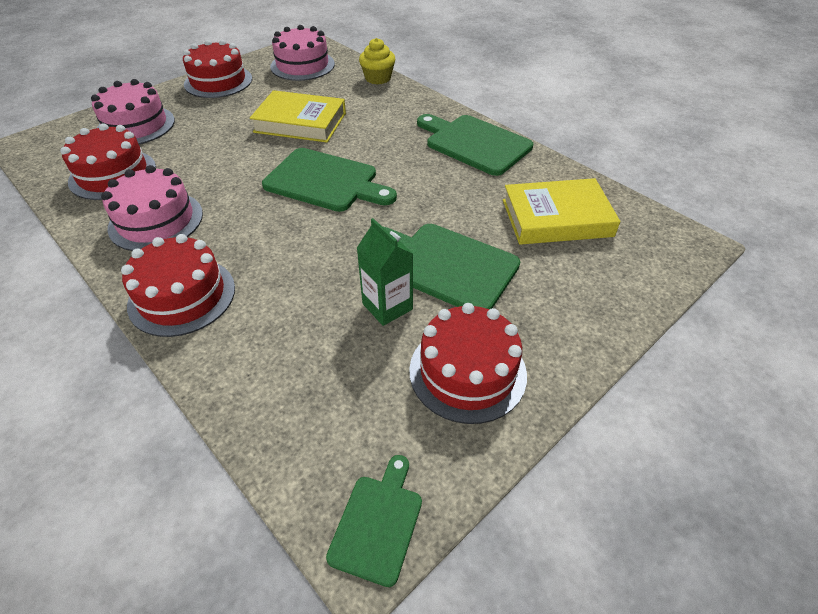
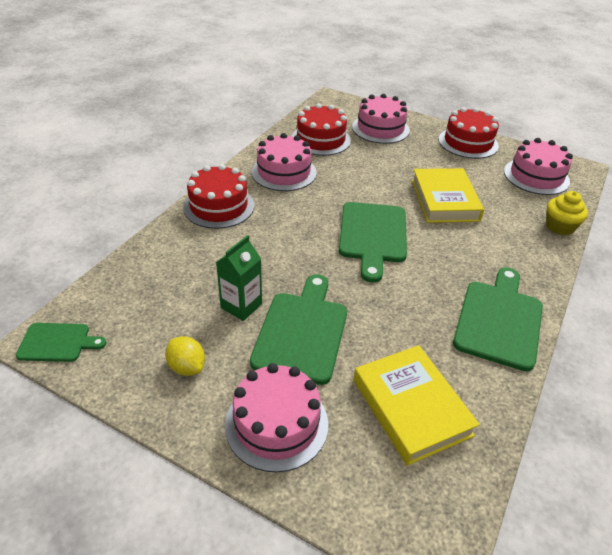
camera: 70 degrees right, 5 degrees down
red cake [409,303,527,424] -> yellow lemon [165,336,205,376]
none -> pink cake [225,363,328,472]

